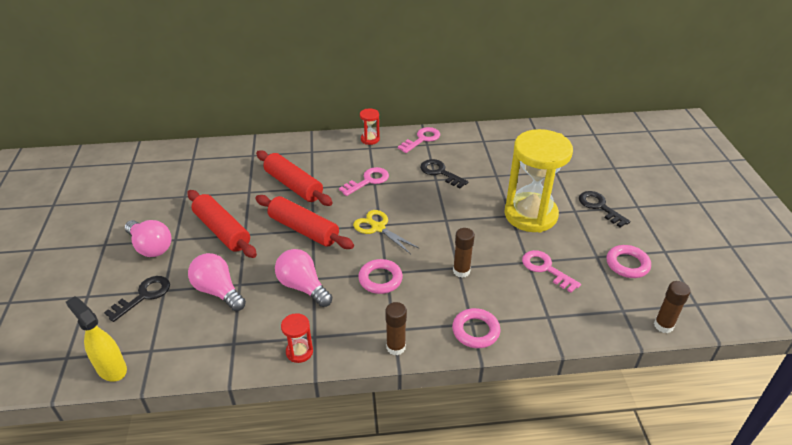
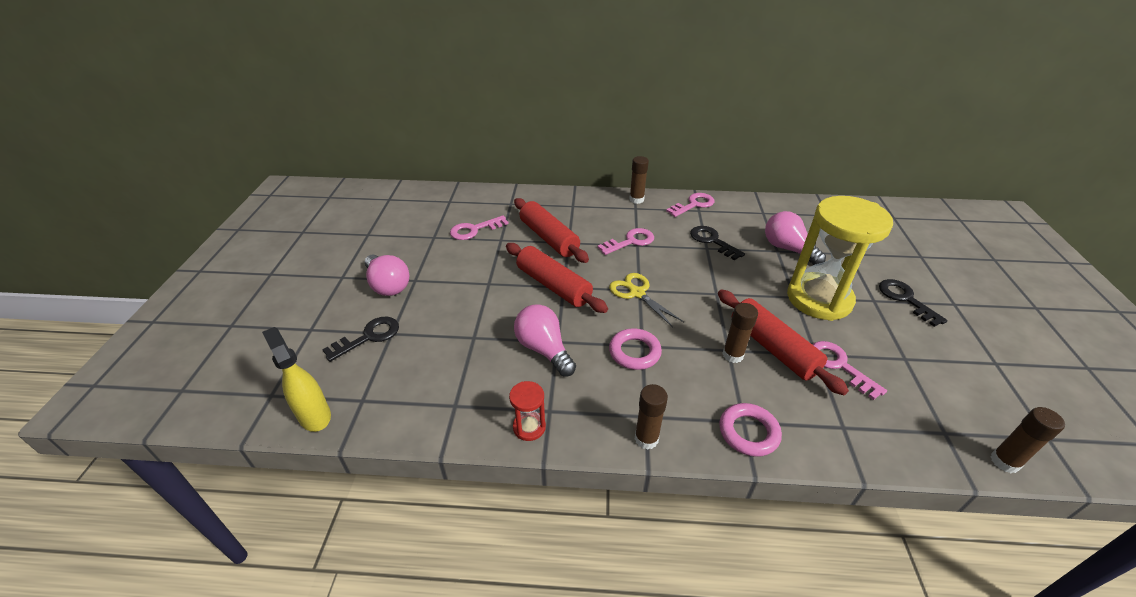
camera: 10 degrees right, 0 degrees up
red rolling pin [187,190,257,258] -> red rolling pin moved to [718,290,849,395]
pink light bulb [188,253,246,311] -> pink light bulb moved to [765,211,826,265]
red hourglass [360,108,380,145] -> brown glue stick [629,156,649,204]
pink ring [607,245,651,278] -> none
none -> pink key [450,215,509,240]

